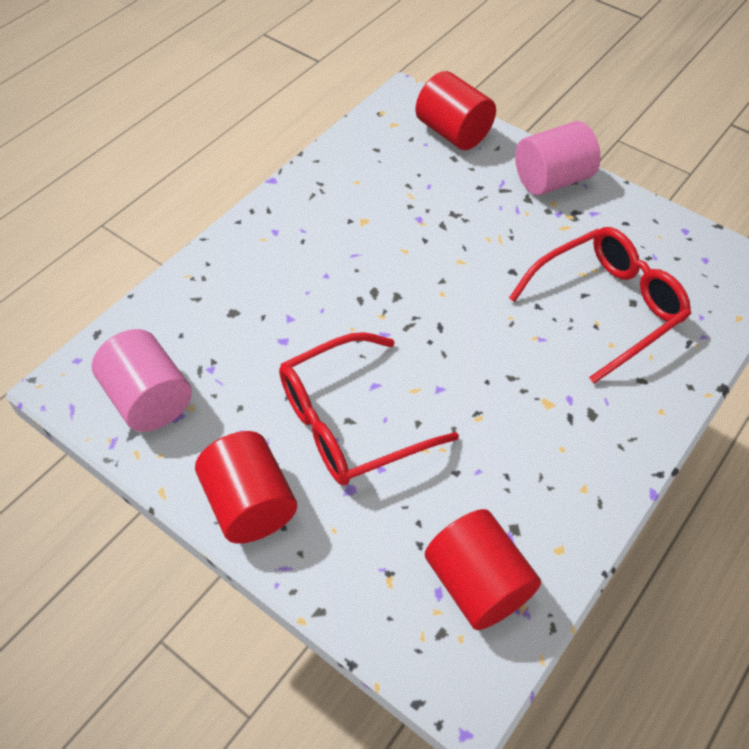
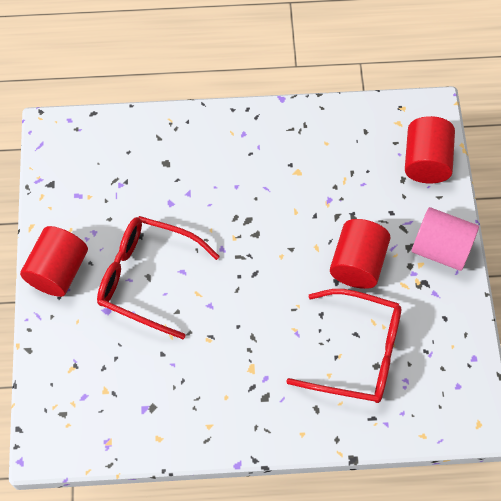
camera: 50 degrees right, 10 degrees up
pink cylinder [92,329,192,432] -> none
red cylinder [425,509,541,630] -> red cylinder moved to [330,219,391,289]

